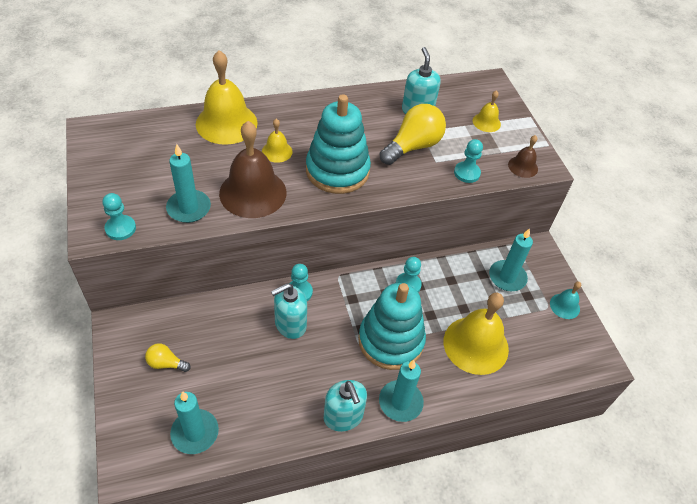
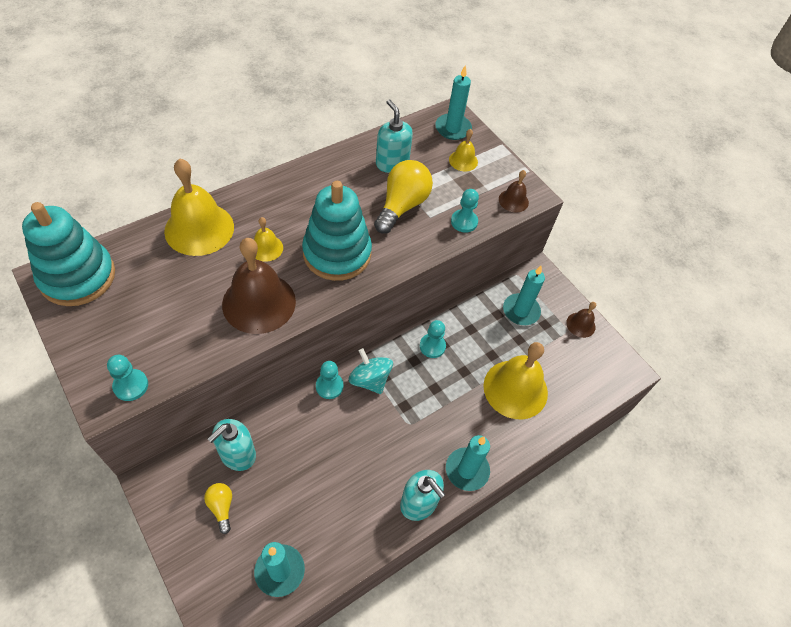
camera: 20 degrees left, 5 degrees up
yellow light bulb [145,343,191,372] -> yellow light bulb turned 75 degrees clockwise [204,483,232,534]
turquoise candle [166,144,211,223] -> turquoise candle moved to [435,65,472,140]
turquoise soap dispenser [271,283,307,339] -> turquoise soap dispenser moved to [208,419,256,471]
turquoise stacking toy [358,283,426,370] -> turquoise stacking toy moved to [22,202,115,306]
turquoise bell [550,282,581,319] -> brown bell [566,302,596,338]
none -> turquoise spinning top [349,348,393,394]

